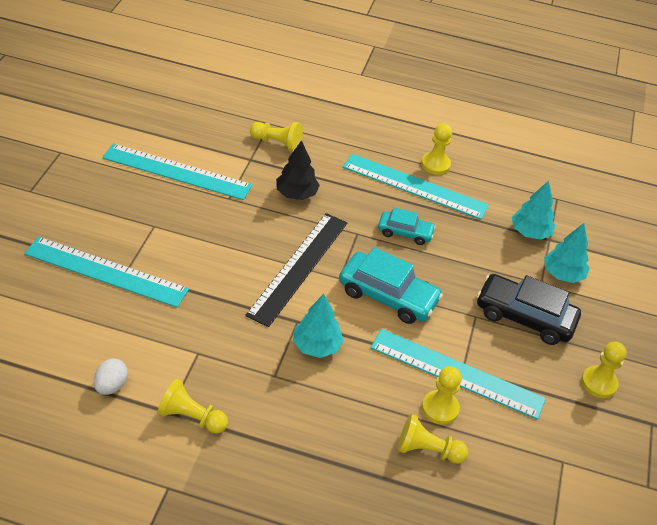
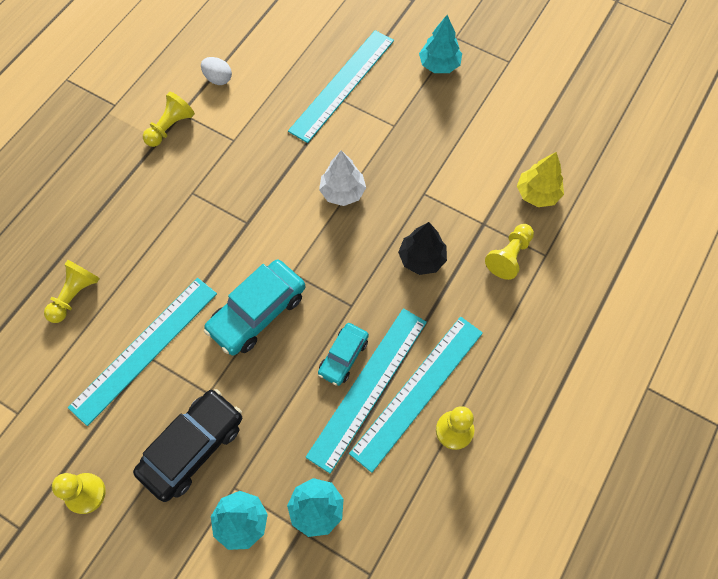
camera: 110 degrees right, 20 degrees up
turquoise ruler [102,143,252,200] -> turquoise ruler moved to [306,308,427,473]
black ruler [245,213,347,327] -> none
turquoise tree [293,294,344,358] -> turquoise tree moved to [419,15,462,73]
yellow pawn [422,366,462,425] -> none
none -> white tree [319,150,366,206]
none -> yellow tree [517,152,564,207]

